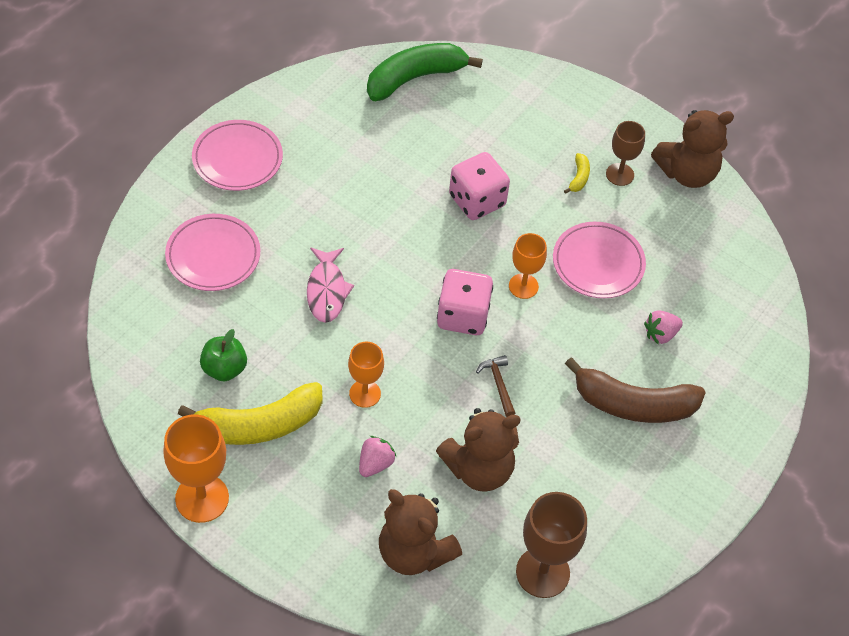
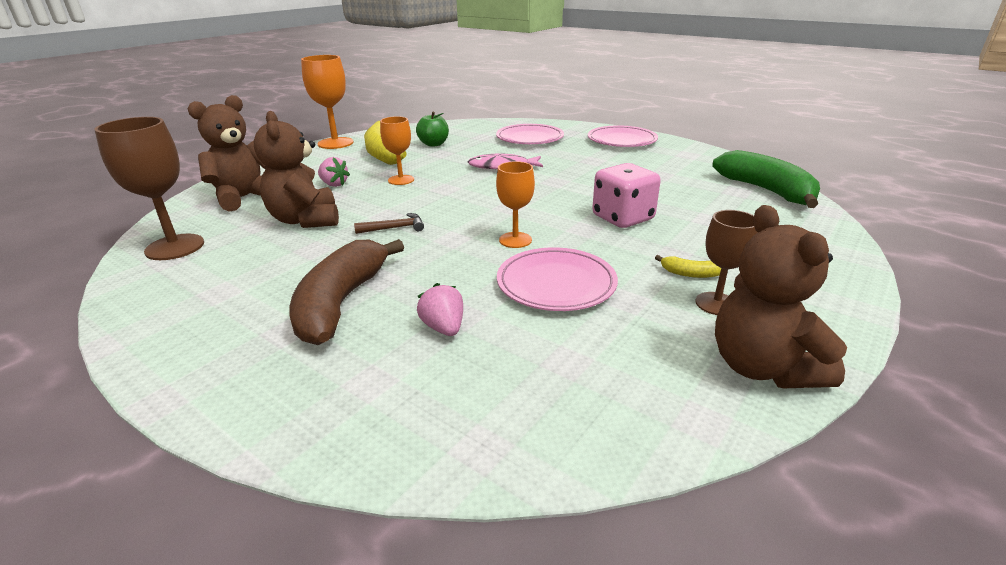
camera: 95 degrees right, 25 degrees down
pink dice [437,269,493,335] -> none

